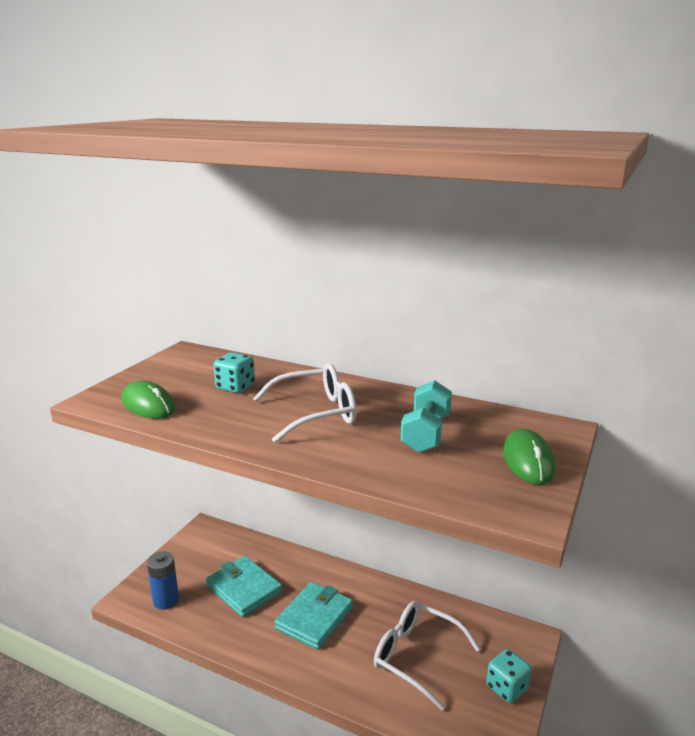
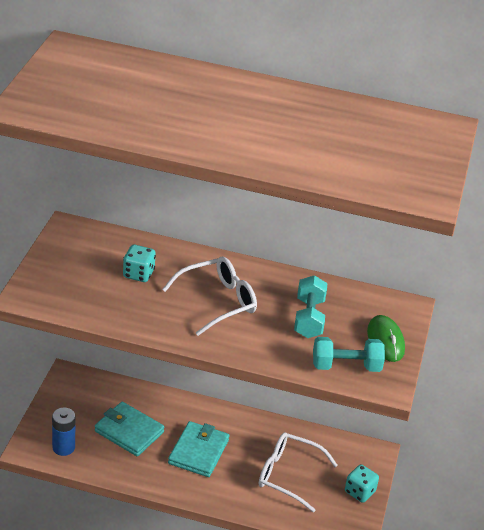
camera: 15 degrees left, 15 degrees up
green mouse [122,381,176,419] -> none
none -> turquoise dumbbell [313,337,385,372]

